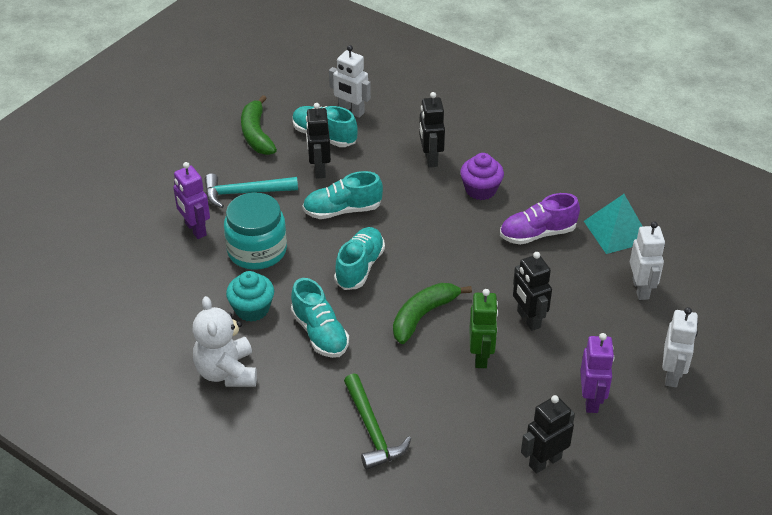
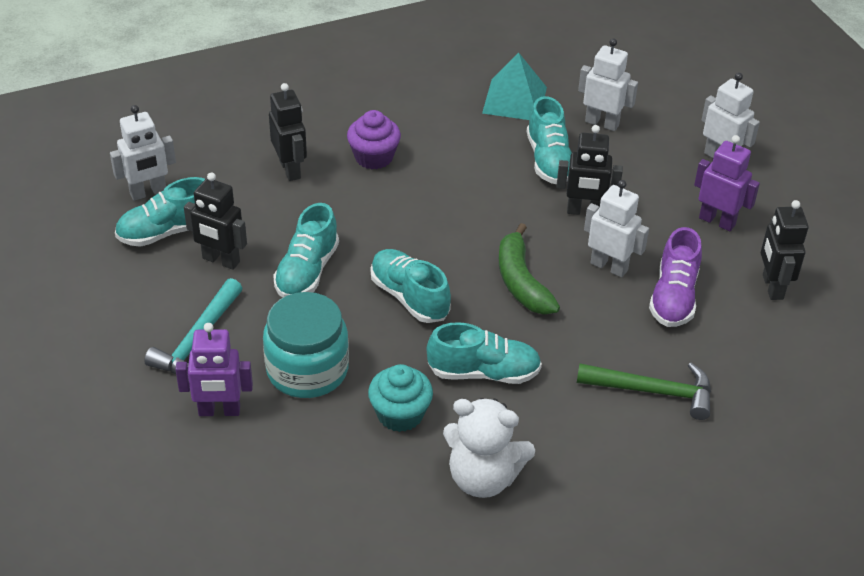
camera: 60 degrees left, 0 degrees up
green banana [241,95,277,155] -> none
black robot [419,92,445,167] -> black robot turned 135 degrees counterclockwise [269,83,307,181]
green robot [469,289,498,368] -> white robot [584,180,649,277]
purple shoe [500,193,580,245] -> purple shoe moved to [649,227,702,327]
none -> turquoise shoe [527,96,572,184]

